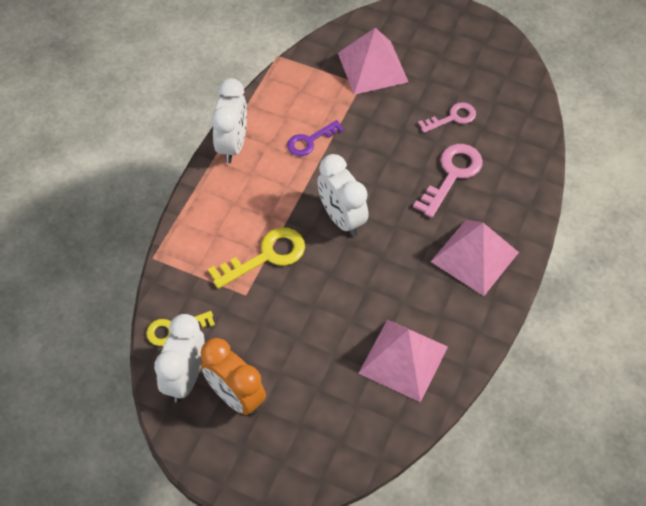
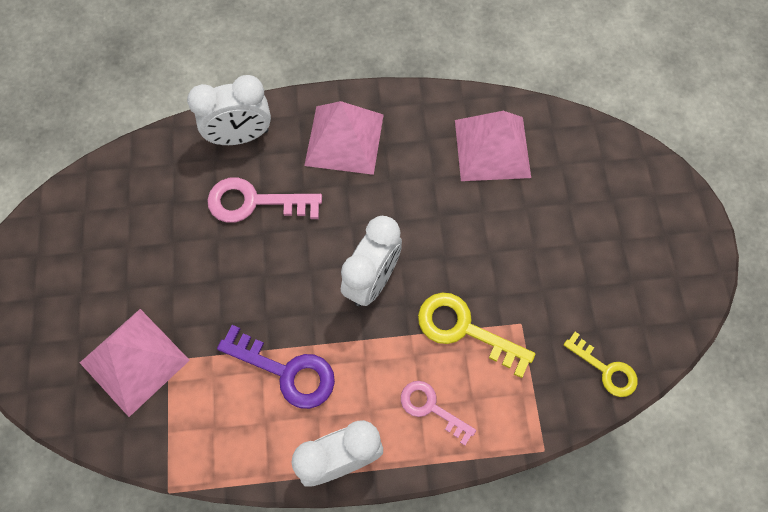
camera: 120 degrees left, 10 degrees up
white clock [154,314,205,403] -> white clock moved to [187,75,271,145]
orange clock [201,338,266,416] -> none
purple key [287,120,344,156] -> purple key [217,325,335,409], size x1.54
pink key [418,102,476,133] -> pink key moved to [401,381,476,445]

